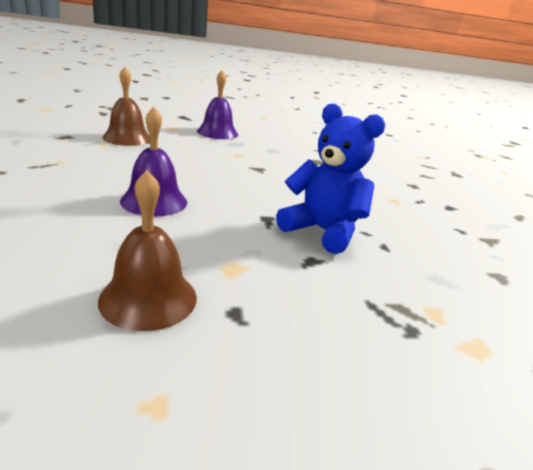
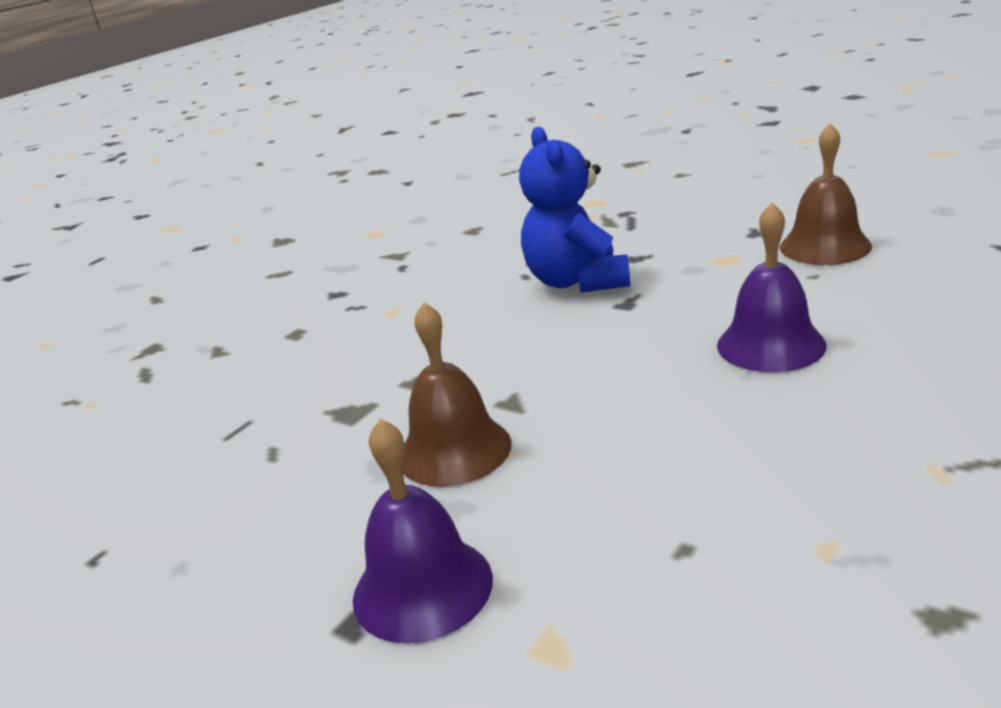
camera: 130 degrees left, 0 degrees up
brown bell [102,67,150,146] -> brown bell moved to [403,302,512,487]

